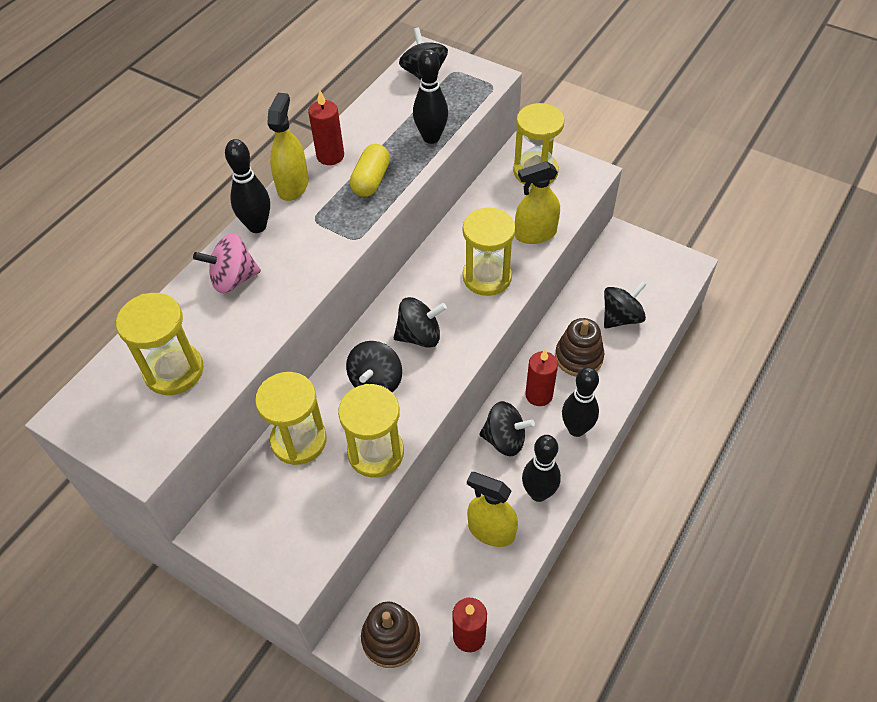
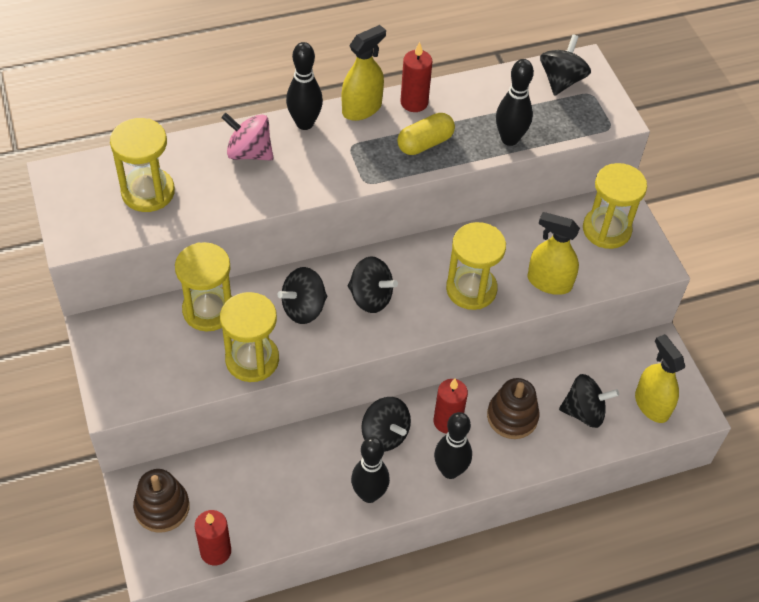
camera: 35 degrees right, 0 degrees up
yellow spray bottle [467,472,518,547] -> yellow spray bottle moved to [635,334,685,423]

